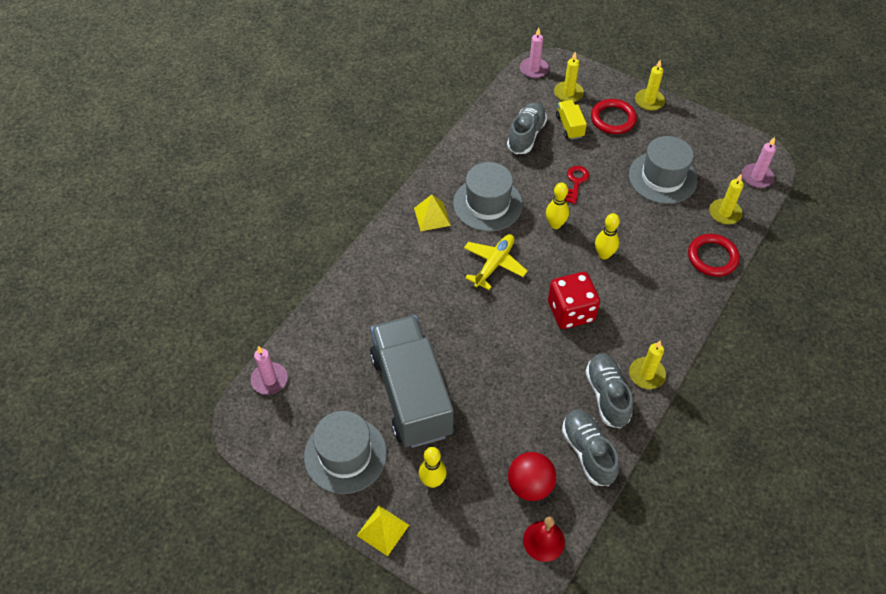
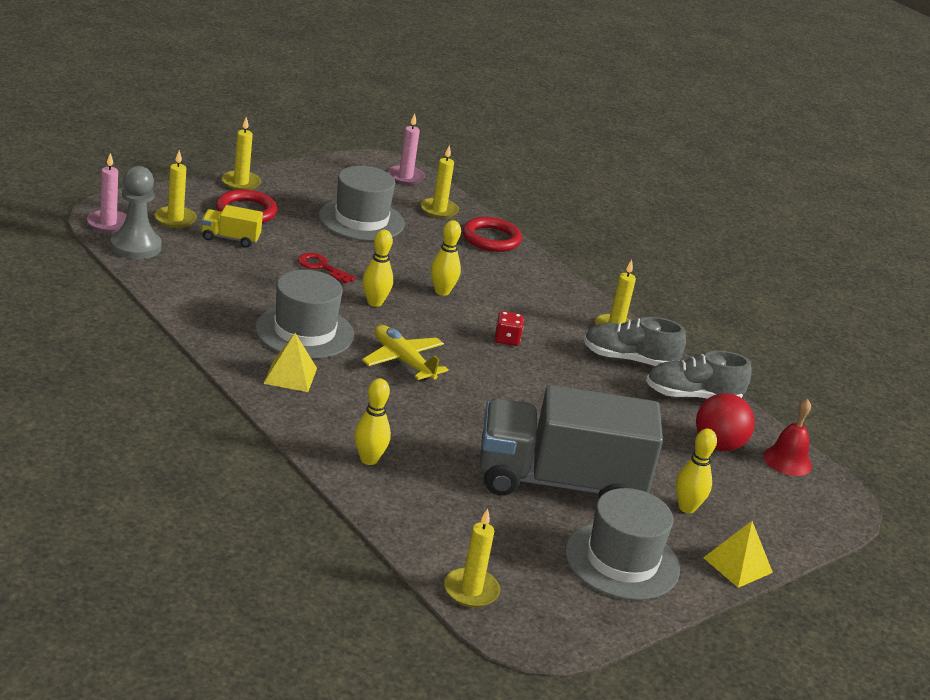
camera: 75 degrees left, 25 degrees down
pink candle [251,346,288,395] -> yellow candle [444,509,500,608]
grey shoe [507,103,547,154] -> none
red dice [548,272,600,329] -> red dice [495,311,524,346], size x0.50
none -> grey pawn [111,166,162,259]
none -> yellow bowling pin [354,378,391,465]

